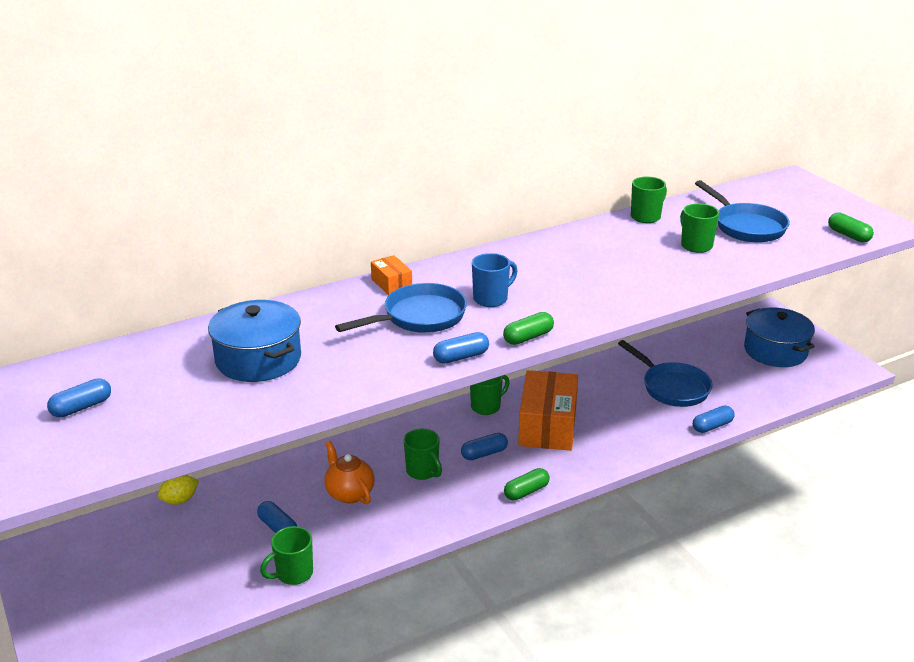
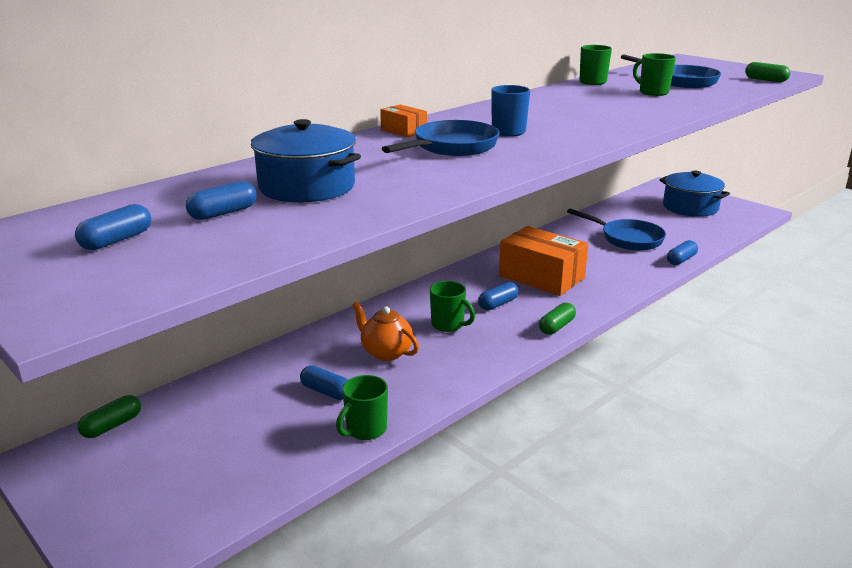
camera: 15 degrees left, 5 degrees down
yellow lemon [158,475,199,505] -> none
blue capsule [433,332,489,364] -> blue capsule moved to [186,181,257,220]
green mug [470,375,510,415] -> none
green capsule [503,312,554,345] -> green capsule moved to [78,395,141,438]
orange box [518,370,578,451] -> orange box turned 45 degrees counterclockwise [499,226,589,296]

